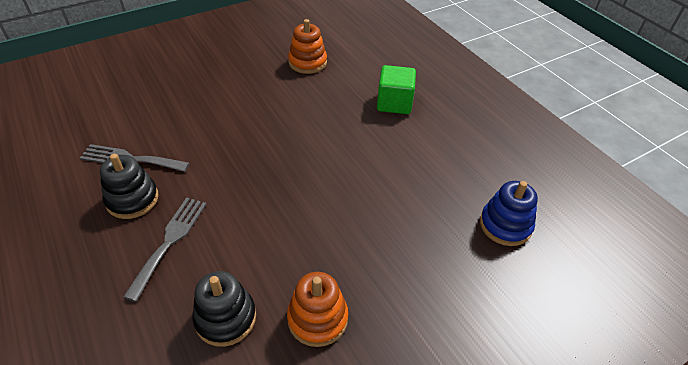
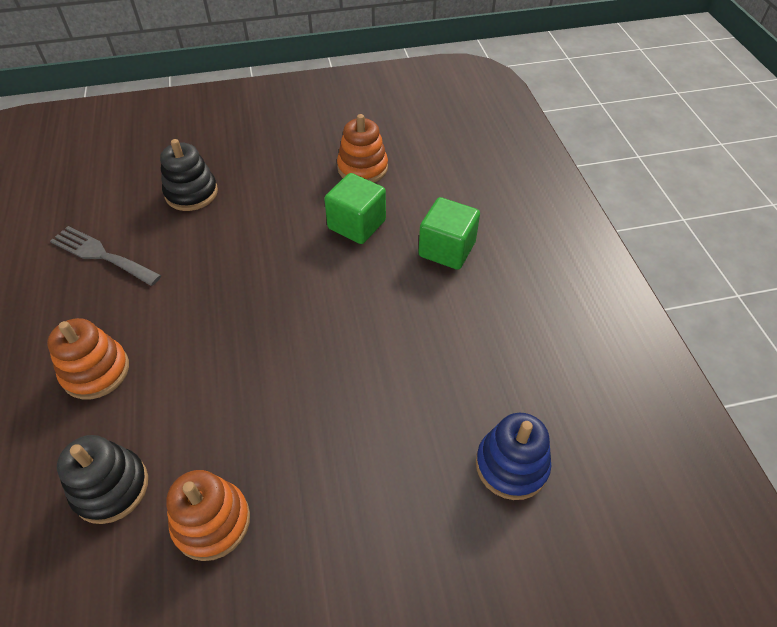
camera: 20 degrees right, 5 degrees up
black stacking toy [100,154,159,219] -> black stacking toy moved to [160,139,218,211]
grey fork [123,197,206,302] -> orange stacking toy [47,318,129,399]
none -> green cube [324,173,386,244]

